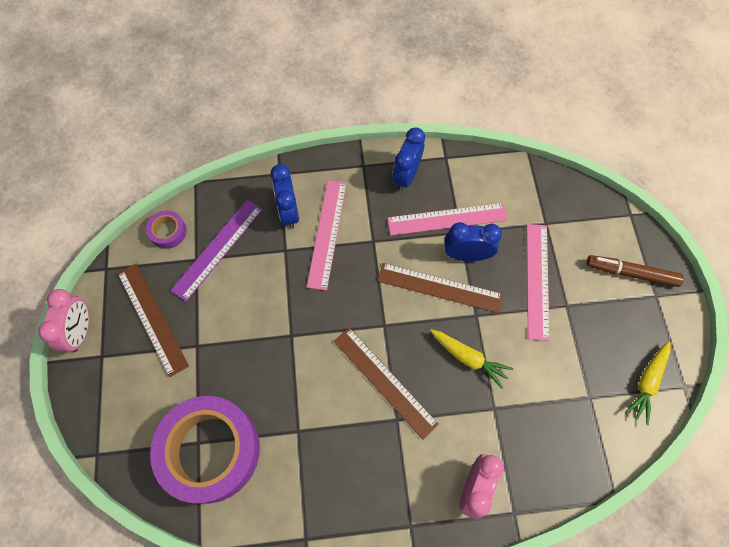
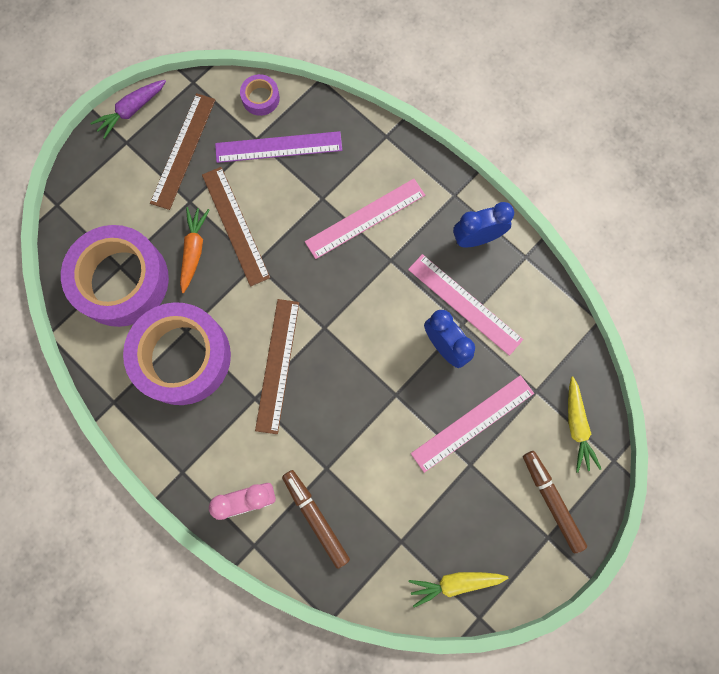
camera: 50 degrees right, 10 degrees up
pink clock [38,289,89,352] -> purple carrot [90,80,166,139]
blue clock [270,164,299,229] -> none
brown ruler [378,263,503,313] -> brown ruler moved to [202,167,270,287]
yellow carrot [430,330,513,389] -> yellow carrot moved to [568,377,601,473]
none -> purple tape [123,302,231,405]
none -> orange carrot [180,207,209,293]
none -> brown marker [282,470,350,569]

